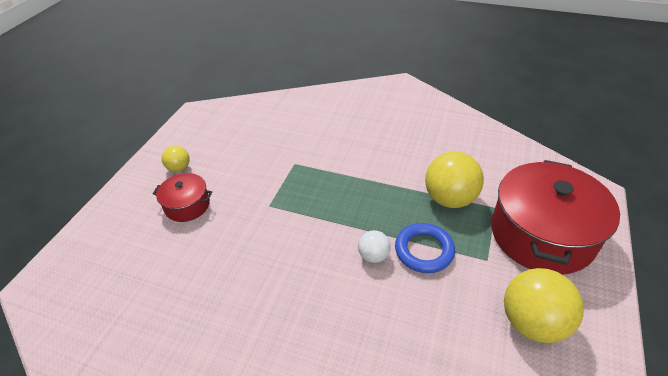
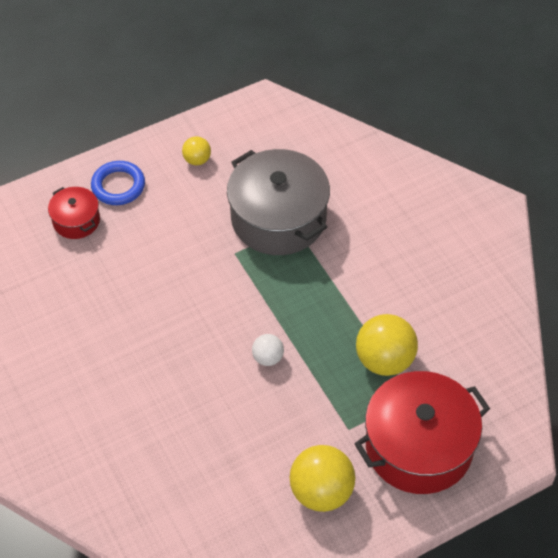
camera: 40 degrees right, 10 degrees up
red pot [153,173,212,222] -> red pot moved to [48,187,100,239]
blue ring [395,223,455,273] -> blue ring moved to [91,161,145,205]
none -> grey pot [227,149,330,255]

